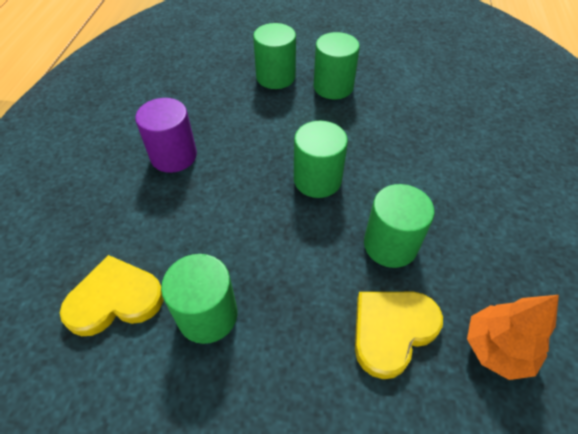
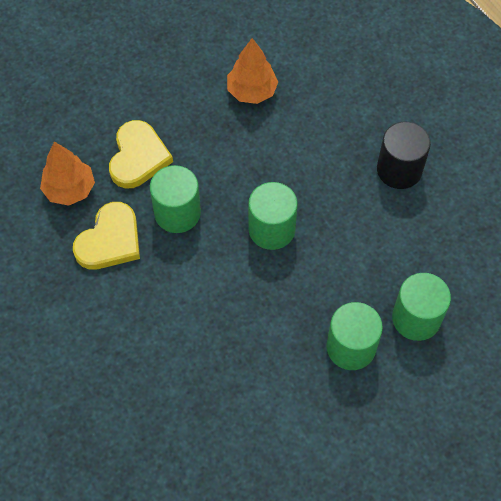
camera: 140 degrees right, 10 degrees up
yellow heart [60,255,164,336] -> yellow heart moved to [73,202,140,270]
purple cylinder [135,98,197,173] -> black cylinder [377,122,431,189]
green cylinder [161,254,237,344] -> orange tree [227,38,278,104]

